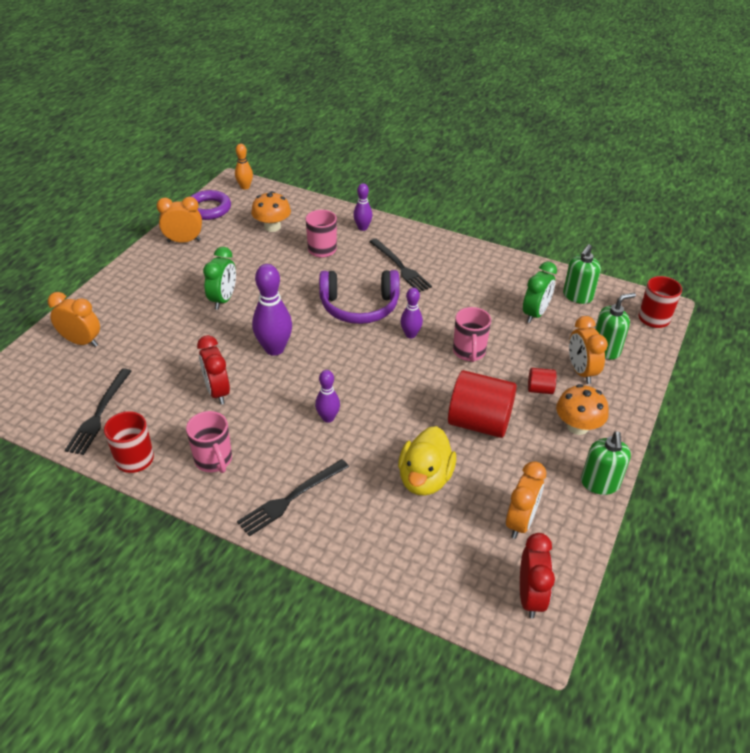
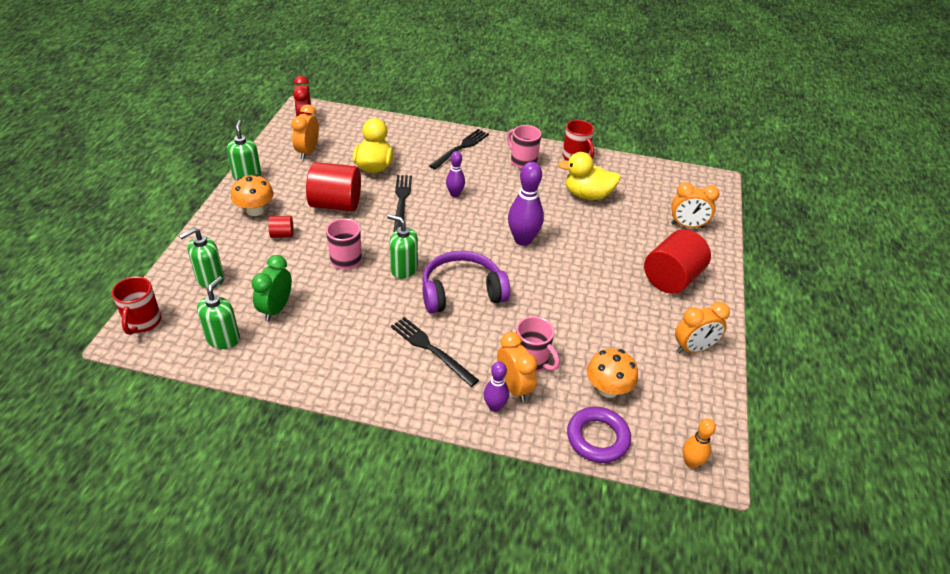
camera: 165 degrees right, 0 degrees up
black fork [65,368,132,455] -> black fork moved to [393,175,412,232]
purple ring [190,190,231,220] -> purple ring moved to [567,407,631,463]
red clock [197,335,230,405] -> none
green clock [203,247,236,310] -> none
purple bowling pin [400,288,423,338] -> green soap dispenser [387,214,418,279]
orange clock [569,316,608,384] -> orange clock moved to [497,332,537,402]
none -> yellow duck [558,152,621,200]
none -> red cylinder [644,229,711,294]

